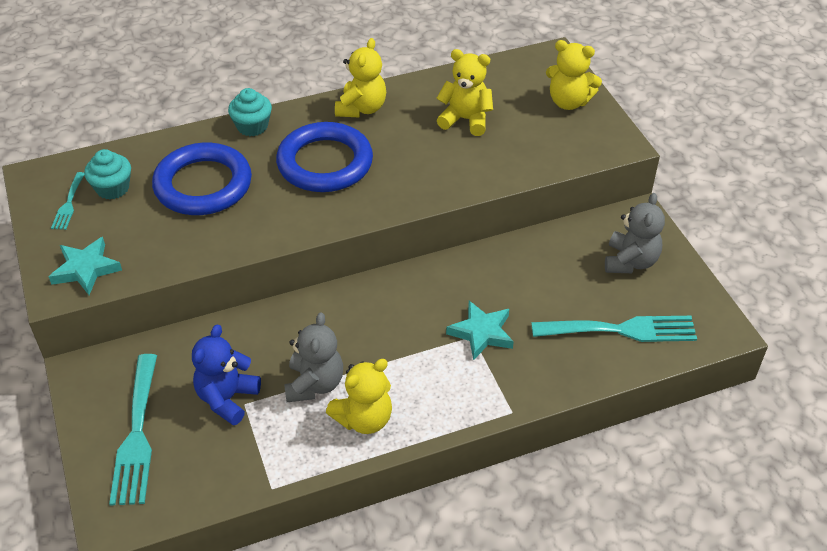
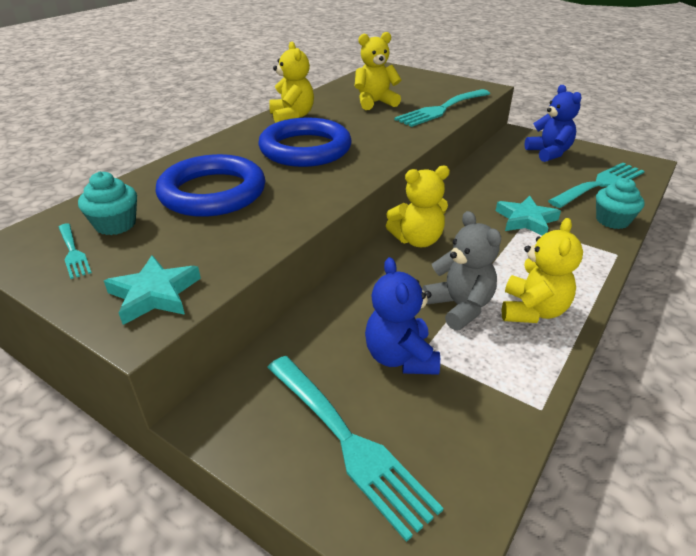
camera: 35 degrees left, 10 degrees down
turquoise cupcake [228,88,272,136] -> turquoise cupcake moved to [596,178,645,229]
yellow teddy bear [546,40,602,110] -> yellow teddy bear moved to [386,166,450,247]
grey teddy bear [605,193,665,273] -> blue teddy bear [525,85,582,162]
none -> turquoise fork [394,89,490,127]

